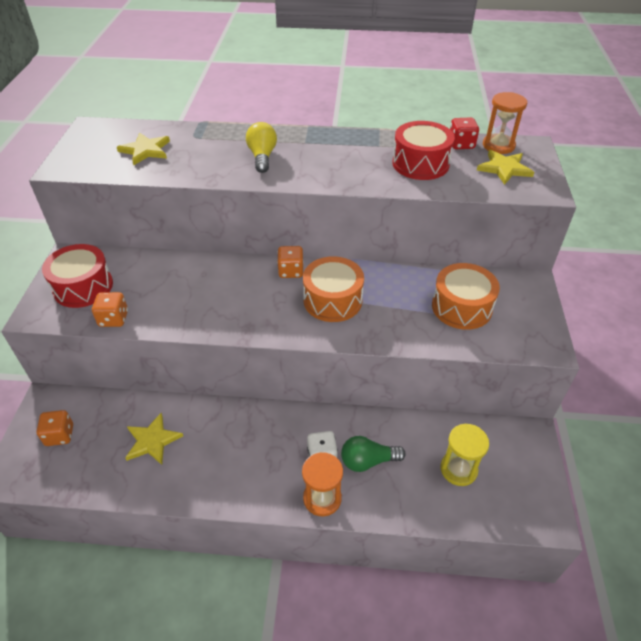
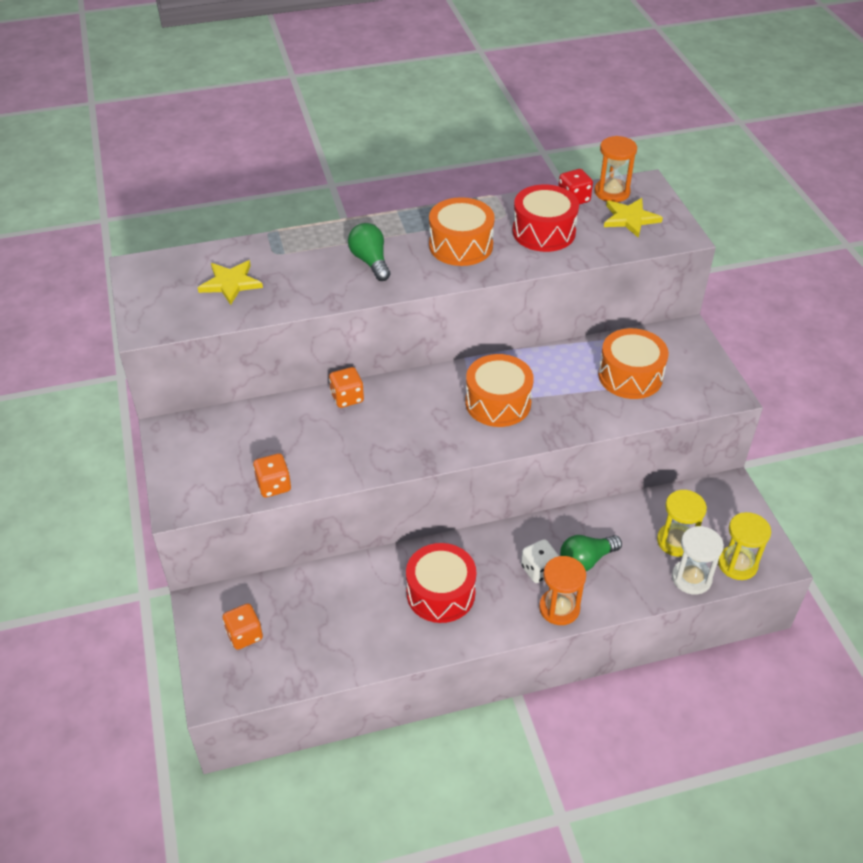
camera: 20 degrees left, 0 degrees up
red drum [42,244,113,308] -> red drum moved to [406,543,476,623]
yellow star [125,413,183,465] -> none
yellow light bulb [246,122,277,173] -> green light bulb [348,223,390,281]
orange dice [277,246,304,278] -> orange dice moved to [329,367,364,408]
none -> orange drum [429,197,495,266]
none -> white hourglass [672,526,724,595]
none -> yellow hourglass [718,512,771,580]

